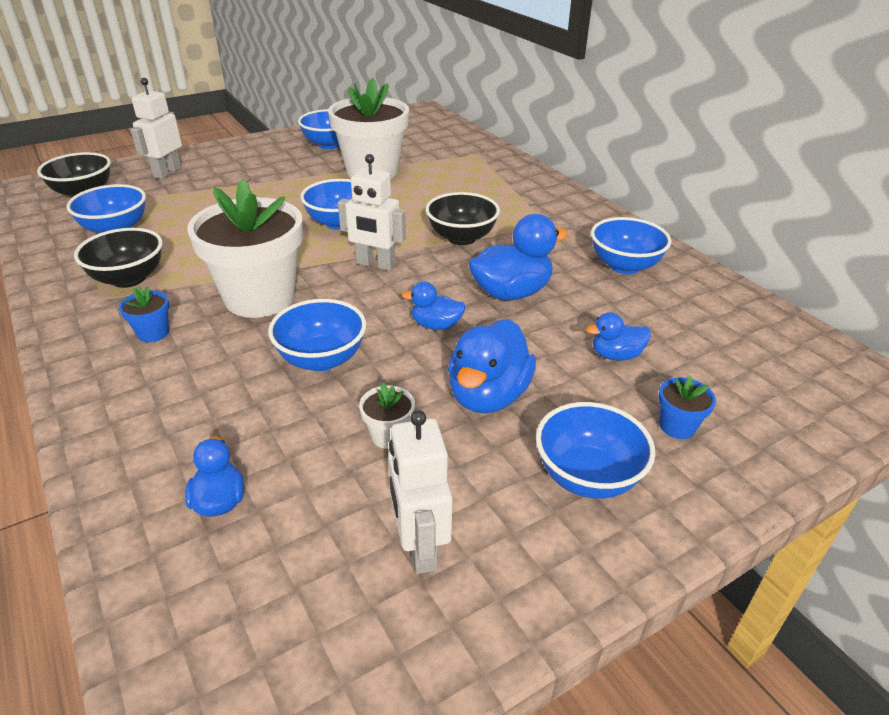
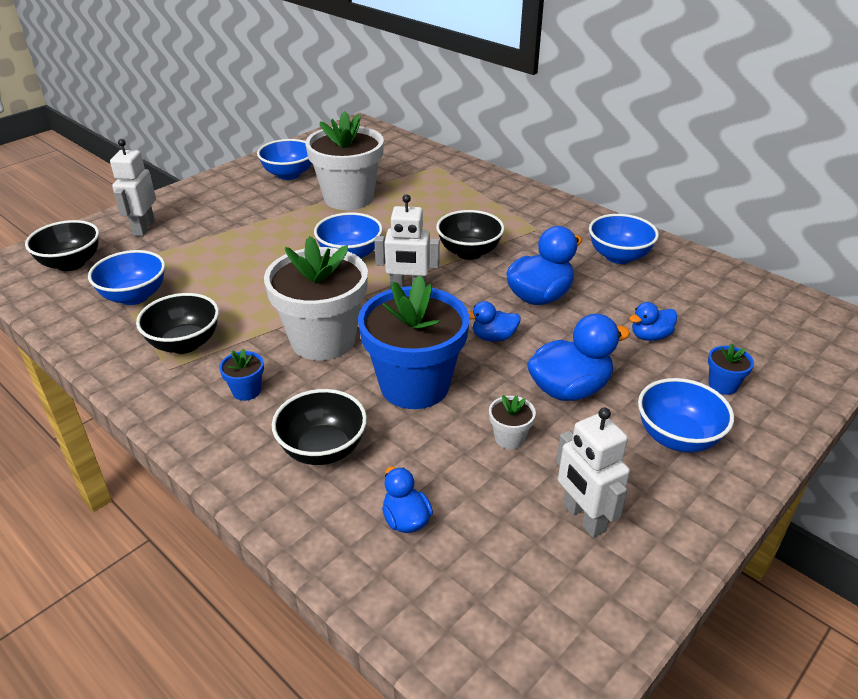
camera: 15 degrees left, 0 degrees up
blue bowl [268,299,366,371] -> blue flower pot [358,275,469,409]
blue duck [448,319,536,413] -> blue duck turned 120 degrees counterclockwise [527,314,630,401]
none -> black bowl [272,389,367,465]

